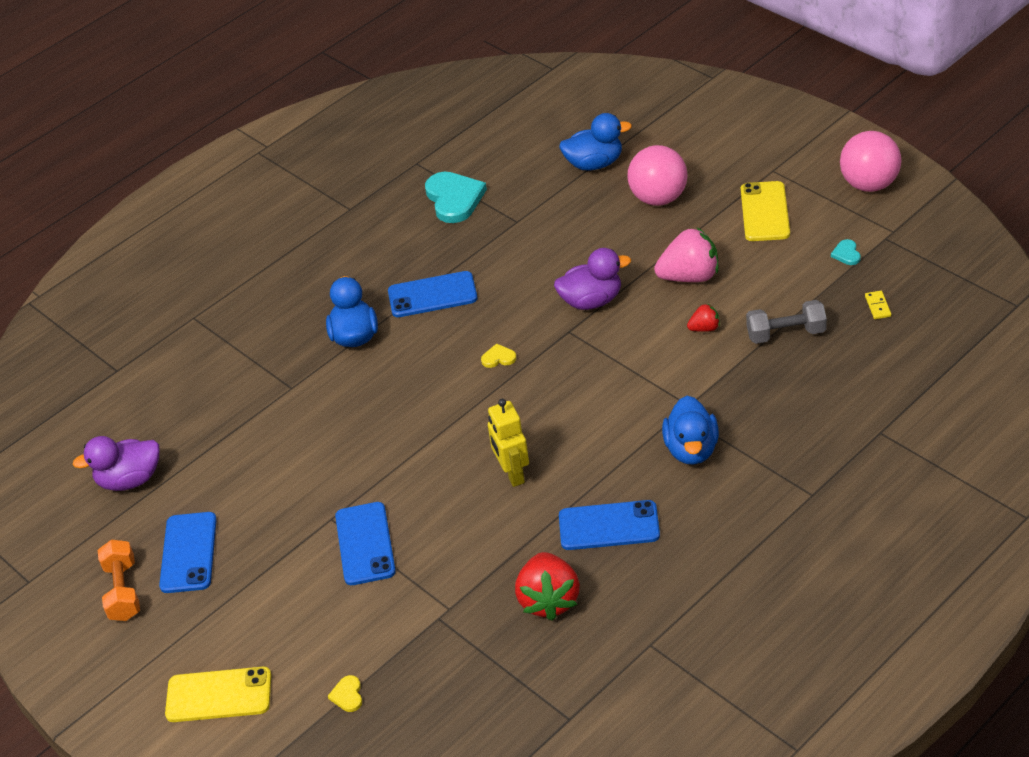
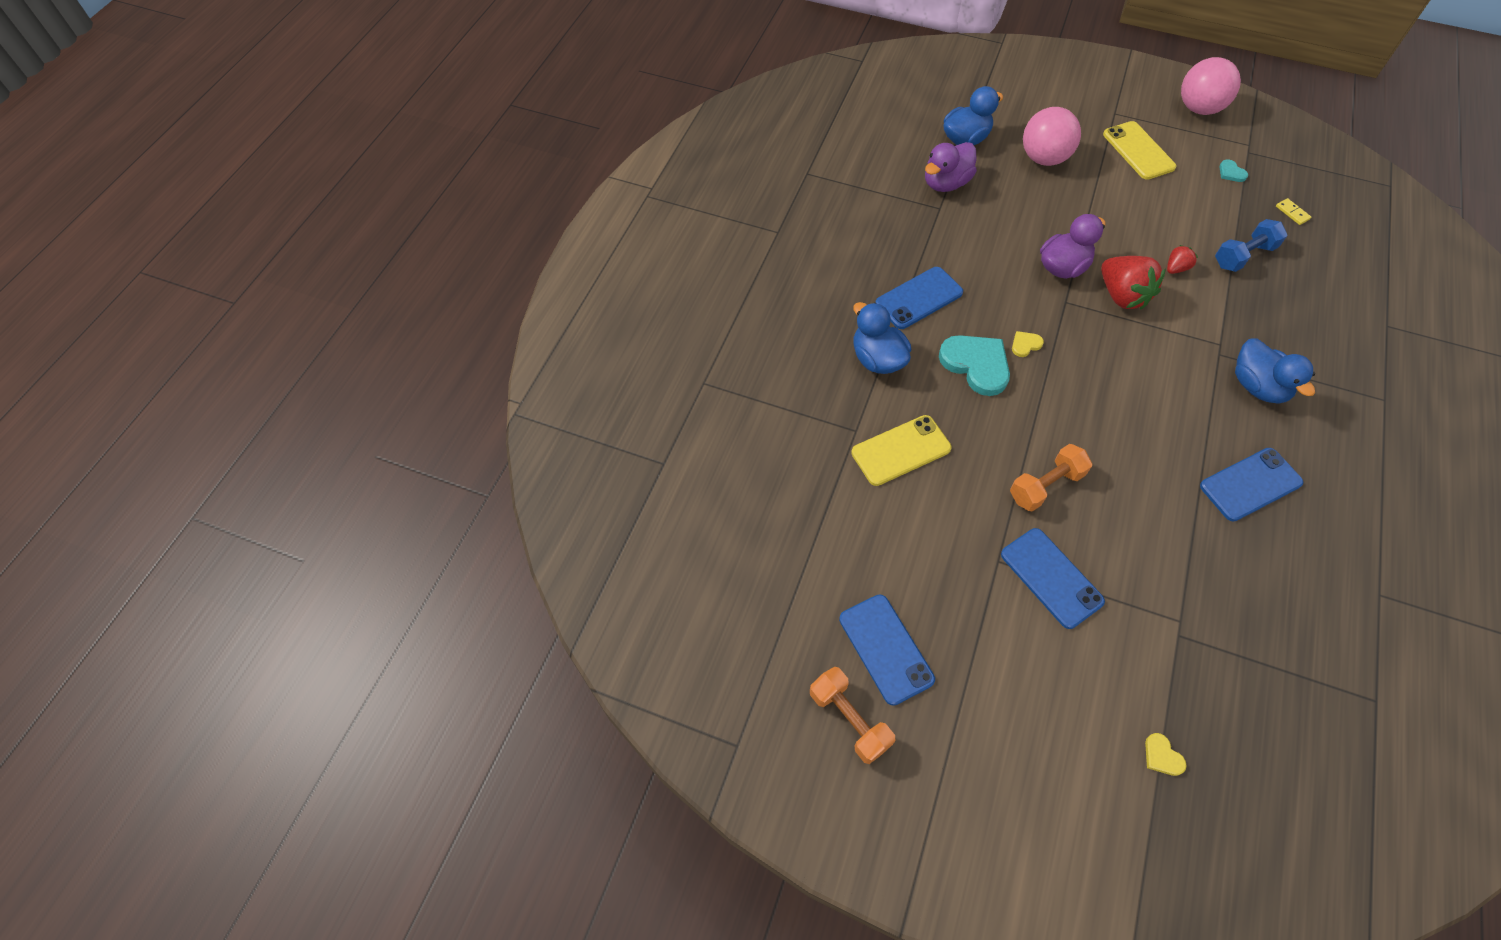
camera: 30 degrees left, 15 degrees up
purple duck [72,436,159,491] -> purple duck moved to [925,142,977,192]
yellow phone [165,667,271,722] -> yellow phone moved to [851,415,952,486]
turquoise heart [425,172,487,223] -> turquoise heart moved to [939,335,1010,396]
yellow robot [488,399,529,487] -> none
red strawberry [515,552,580,621] -> red strawberry moved to [1101,256,1166,310]
pink strawberry [654,228,718,282] -> none
grey dumbbell [746,300,827,344] -> blue dumbbell [1215,219,1287,272]
none -> orange dumbbell [1010,444,1092,512]

